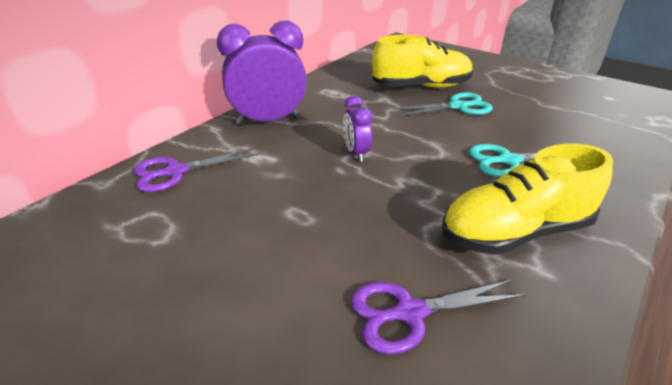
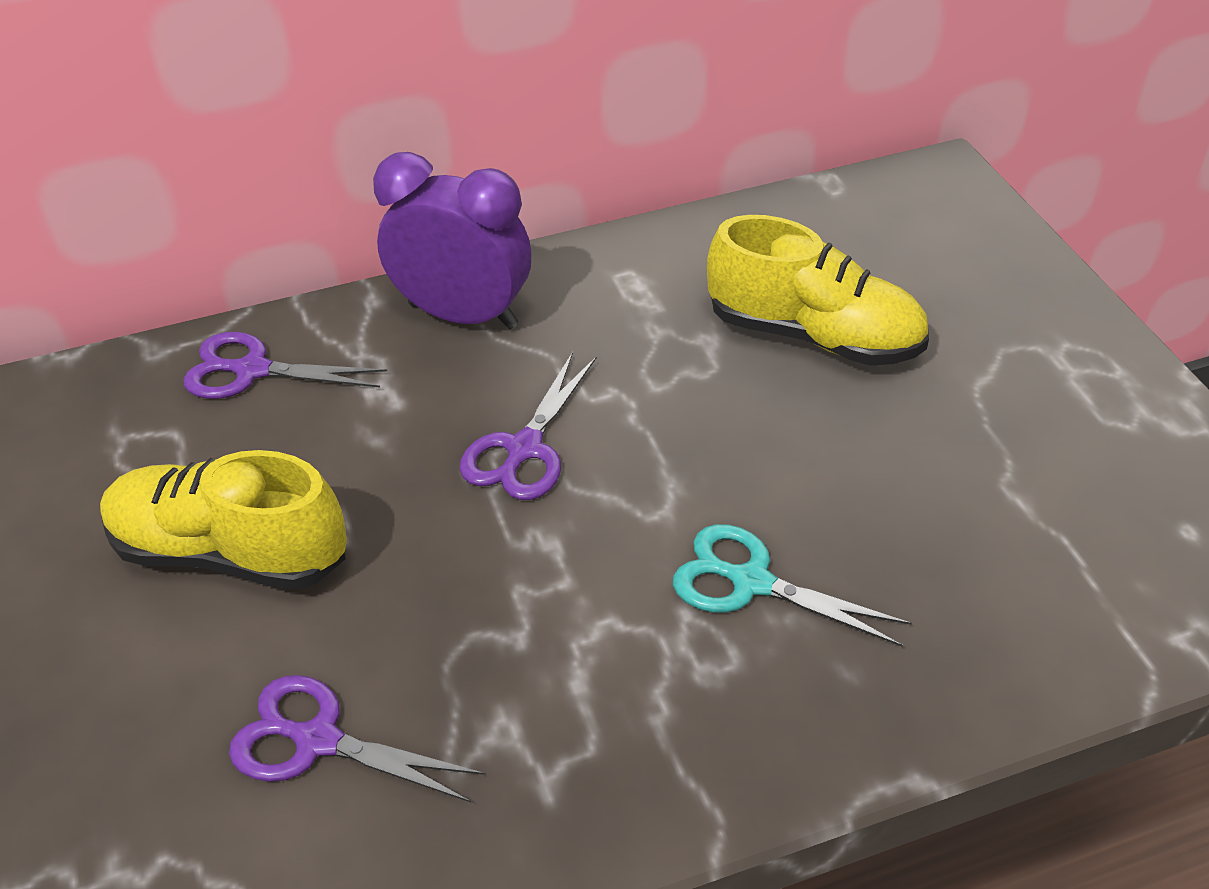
camera: 35 degrees right, 10 degrees up
purple clock [343,96,372,162] -> purple scissors [459,352,597,500]
turquoise scissors [394,92,493,116] -> none
yellow shoe [442,144,613,255] -> yellow shoe moved to [100,450,347,590]

